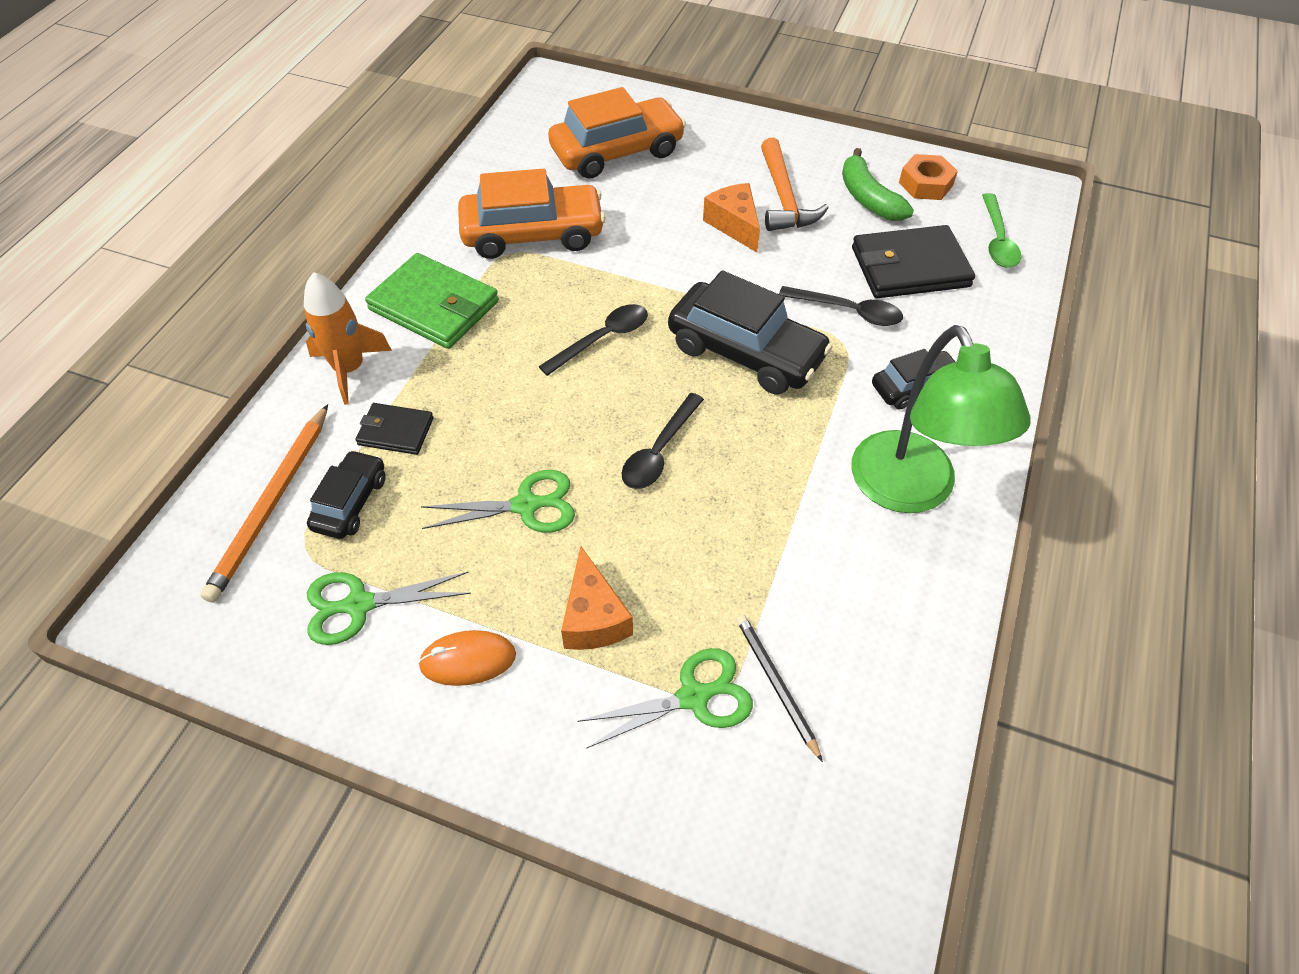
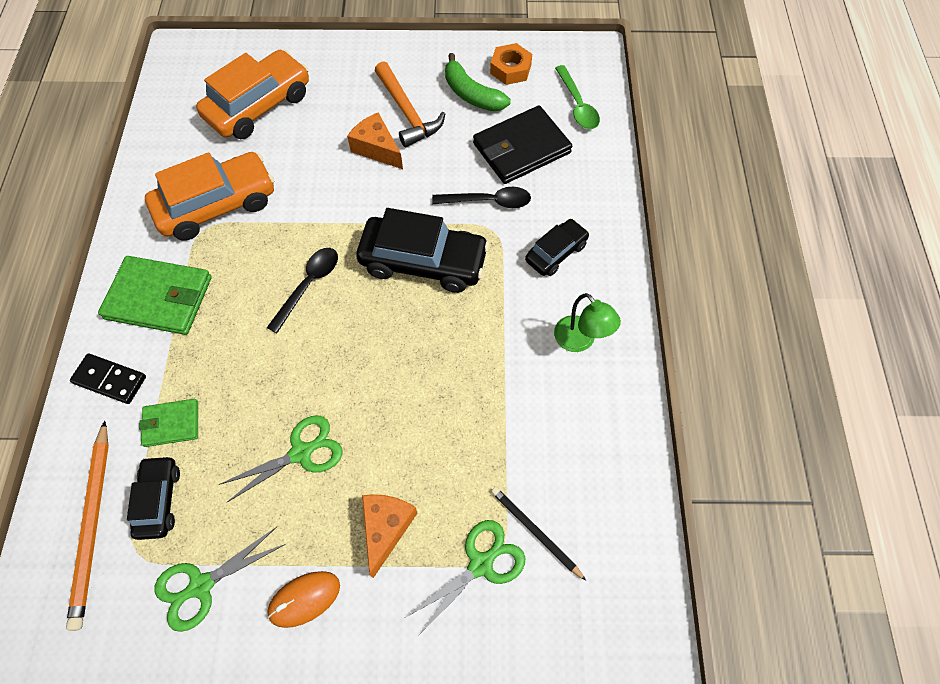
camera: 20 degrees left, 10 degrees up
orange rocket [304,272,392,405] -> black domino [70,353,146,404]
black wallet [356,403,434,455] -> green wallet [139,399,198,447]
orange cheese [561,546,633,650] -> orange cheese turned 135 degrees counterclockwise [362,494,417,578]
black spoon [621,393,704,489] -> none
green lamp [851,325,1031,513] -> green lamp [554,293,621,352], size x0.52

